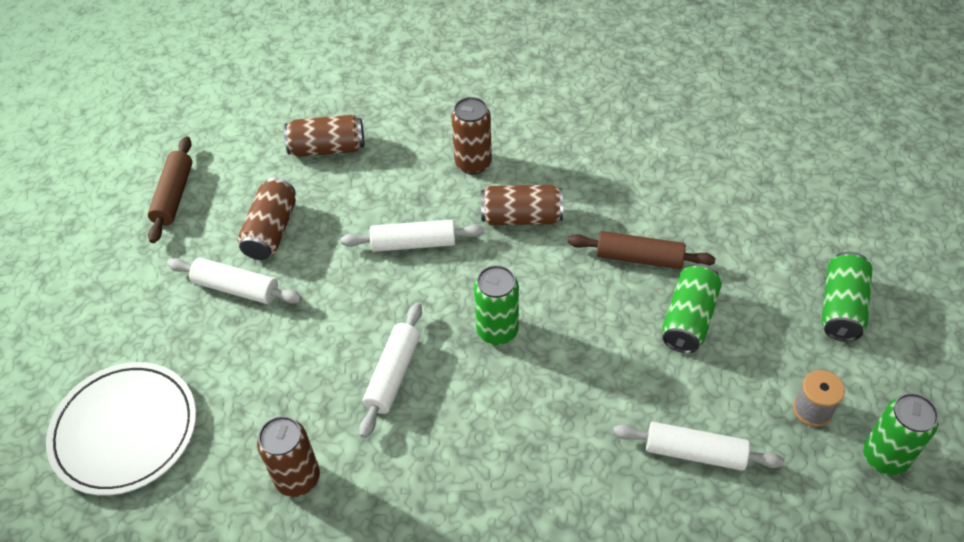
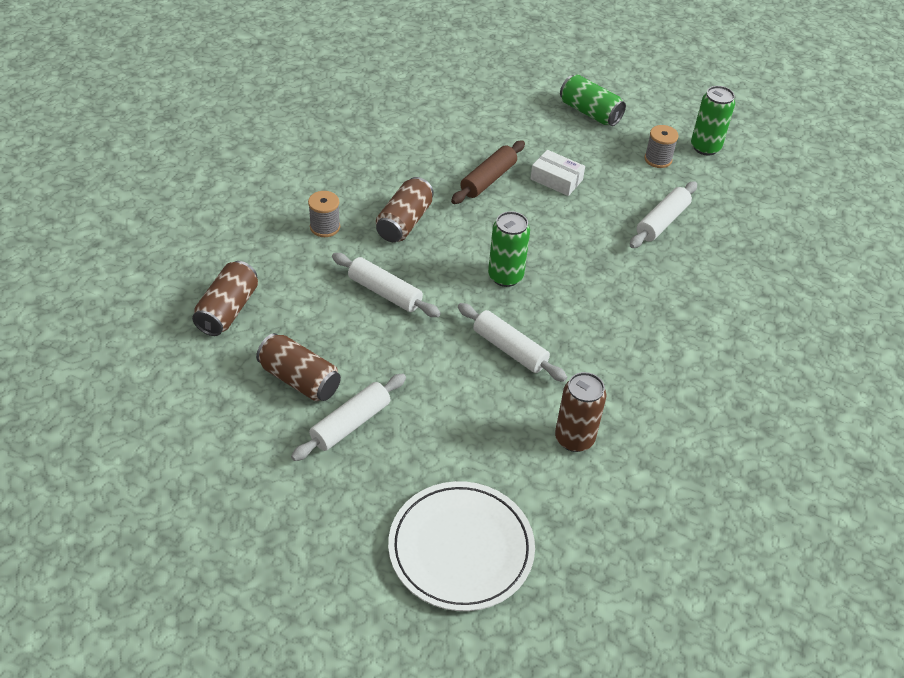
camera: 70 degrees left, 5 degrees down
brown rolling pin [148,136,193,243] -> none
white rolling pin [341,220,485,252] -> white rolling pin turned 75 degrees counterclockwise [332,253,441,317]
brown can [451,97,492,174] -> grey spool [308,191,340,237]
green can [662,263,722,353] -> white box [530,150,585,196]

